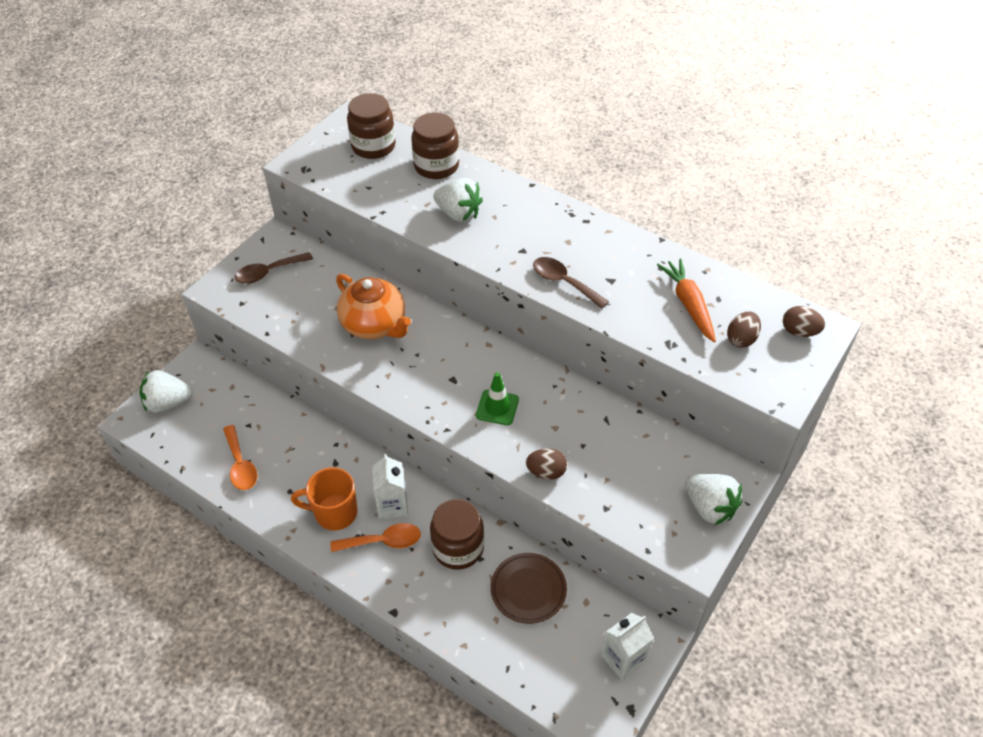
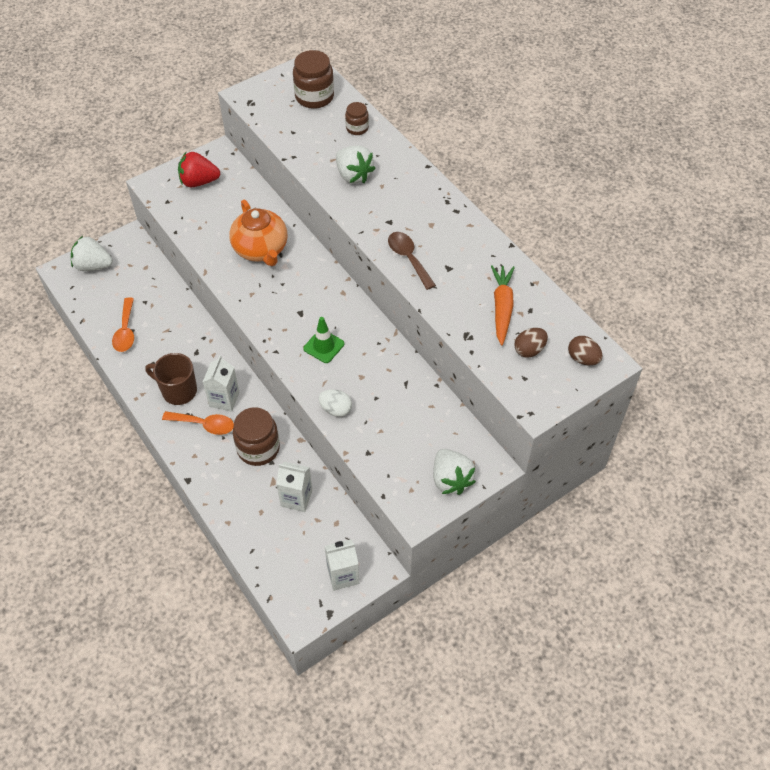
camera: 20 degrees right, 5 degrees up
brown spoon [235,252,313,284] -> red strawberry [178,152,220,187]
orange mug [291,467,357,531] -> brown mug [145,353,197,405]
brown jar [411,112,459,179] -> brown jar [345,102,369,135], size x0.57
brown plate [491,553,567,624] -> white carton [276,462,312,512]
brown egg [526,448,567,480] -> white egg [319,389,352,417]

